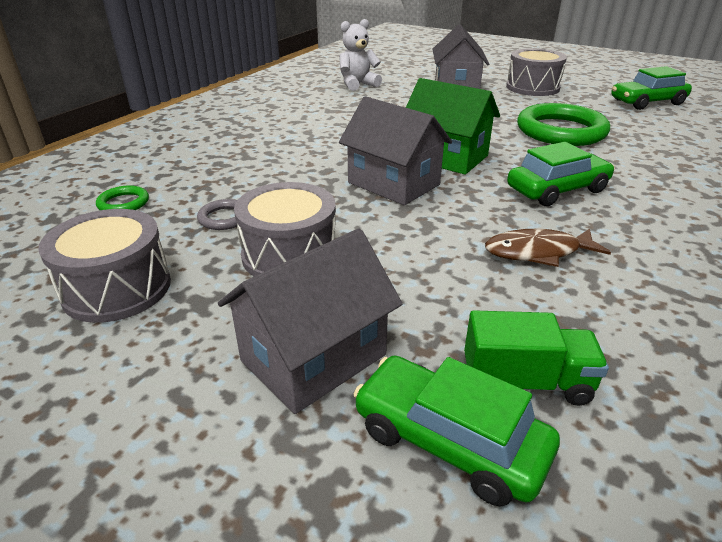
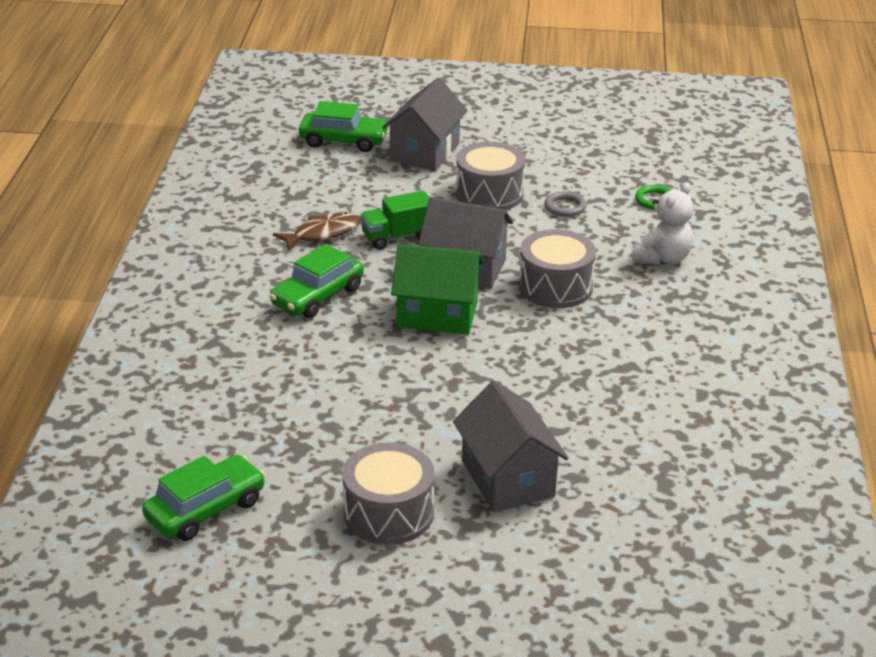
camera: 155 degrees right, 0 degrees up
grey drum [38,209,171,323] -> grey drum moved to [519,229,596,308]
white teddy bear [339,19,382,91] -> white teddy bear moved to [632,182,693,265]
green truck [464,310,609,406] -> green truck moved to [360,191,430,249]
green ring [517,103,610,146] -> none

